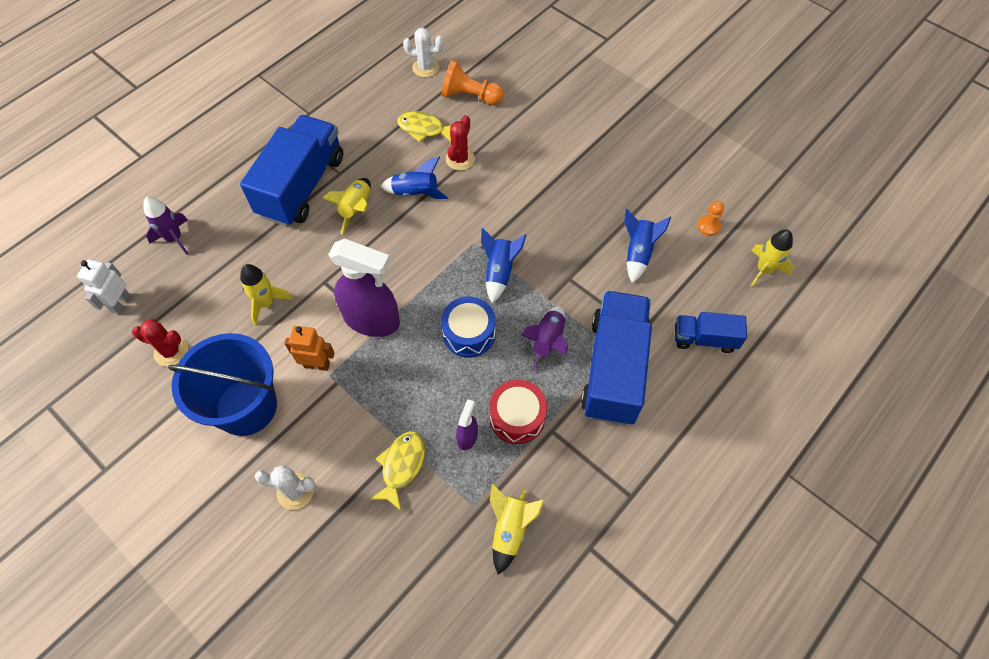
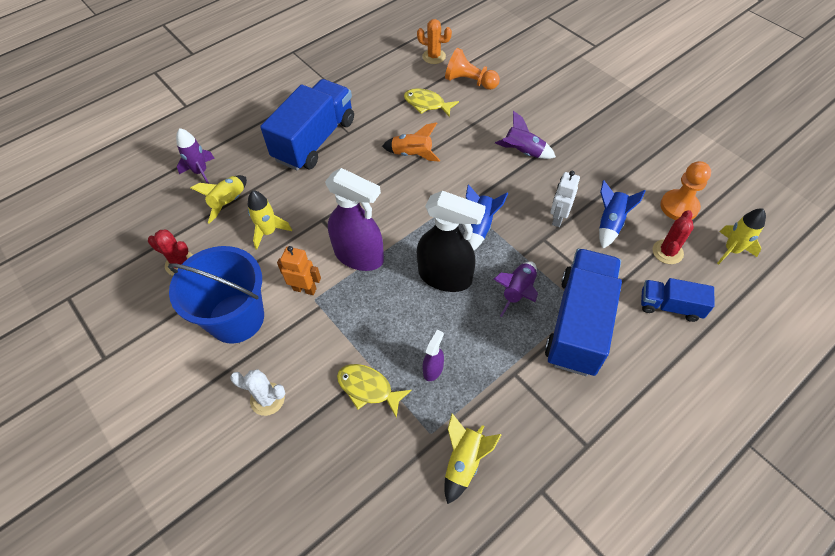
camera: 10 degrees right, 5 degrees down
white robot [77,259,130,314] -> white robot moved to [550,171,580,227]
yellow rocket [322,178,371,235] -> yellow rocket moved to [190,175,247,224]
yellow fish [369,431,425,511] -> yellow fish turned 90 degrees counterclockwise [337,364,412,418]
blue rocket [380,157,448,199] -> orange rocket [382,122,441,162]
white cactus [403,28,444,77] -> orange cactus [417,19,452,64]
blue drum [441,297,496,358] -> black spray bottle [417,191,486,292]
red cactus [446,115,475,171] -> red cactus moved to [652,210,694,264]
red drum [489,380,547,444] -> none
orange pawn [697,201,724,236] -> orange pawn [660,161,711,220], size x1.72
none -> purple rocket [495,111,556,159]

